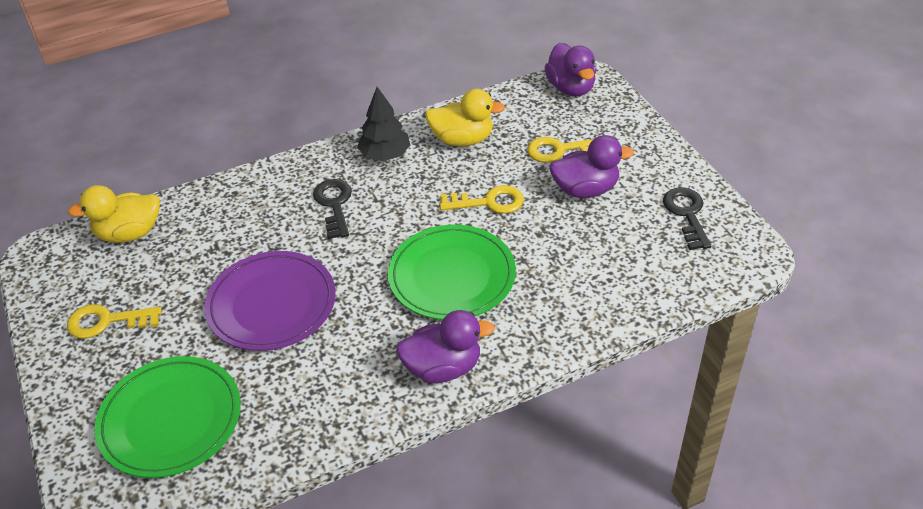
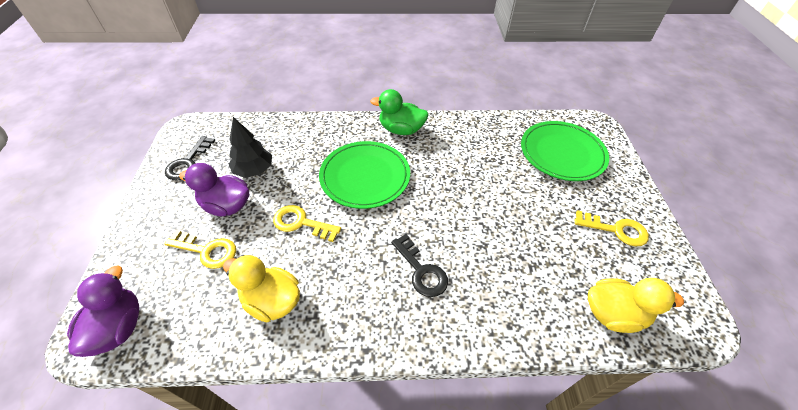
camera: 160 degrees left, 5 degrees up
purple plate [204,251,336,351] -> none
black key [313,179,352,239] -> black key turned 45 degrees counterclockwise [391,234,448,297]
black tree [357,87,410,161] -> black tree moved to [229,117,272,178]
purple duck [396,310,495,383] -> green duck [370,89,429,135]

